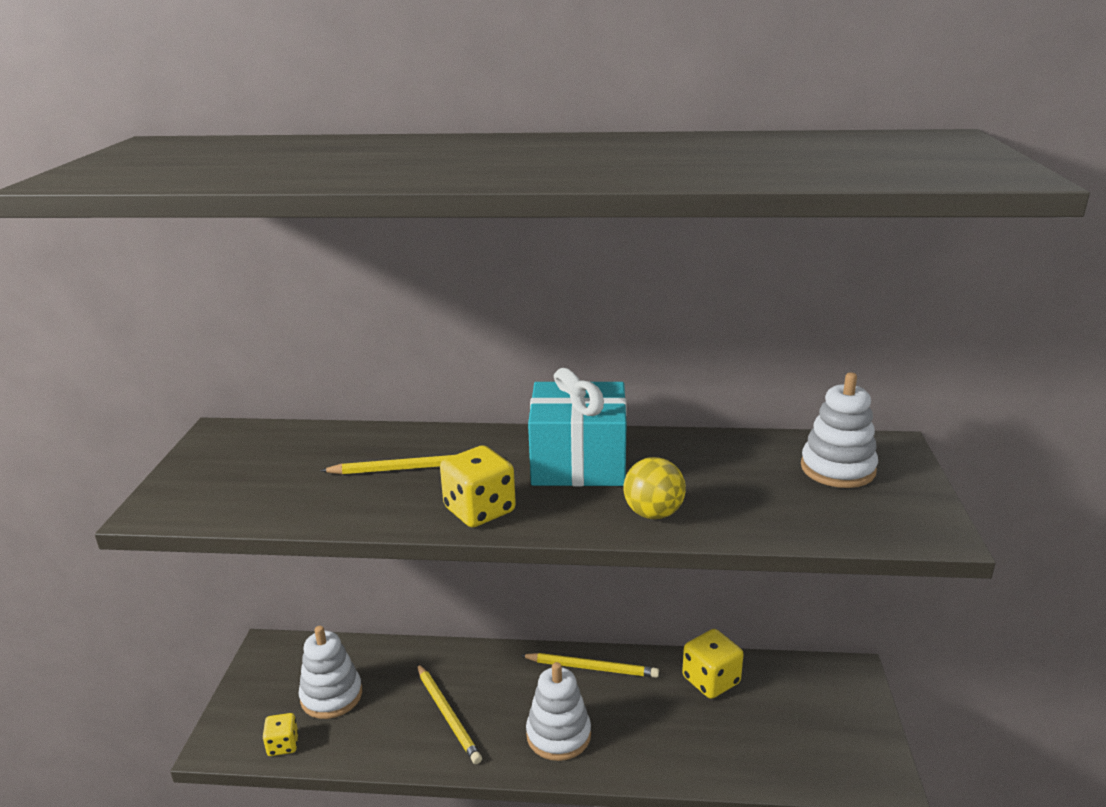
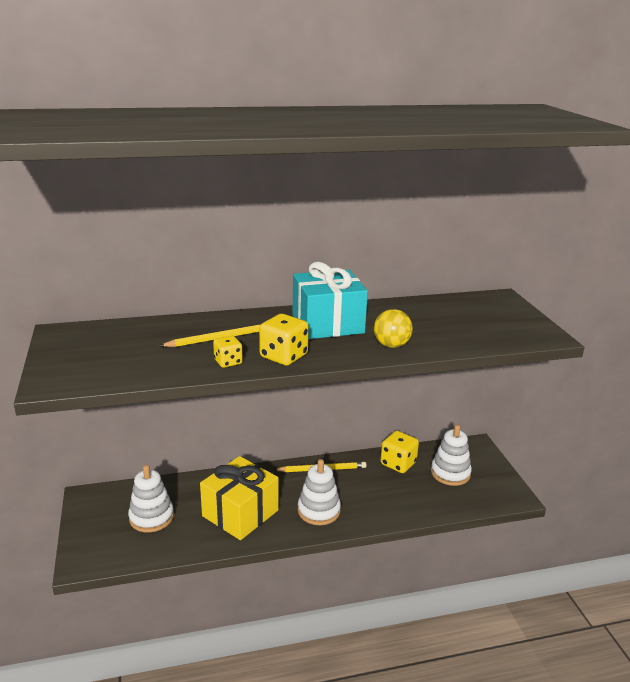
camera: 20 degrees left, 0 degrees up
yellow dice [263,713,298,756] -> yellow dice moved to [213,336,243,368]
yellow pencil [417,664,482,764] -> yellow gift [200,456,279,540]
white stacking toy [801,372,878,488] -> white stacking toy moved to [431,425,472,486]

